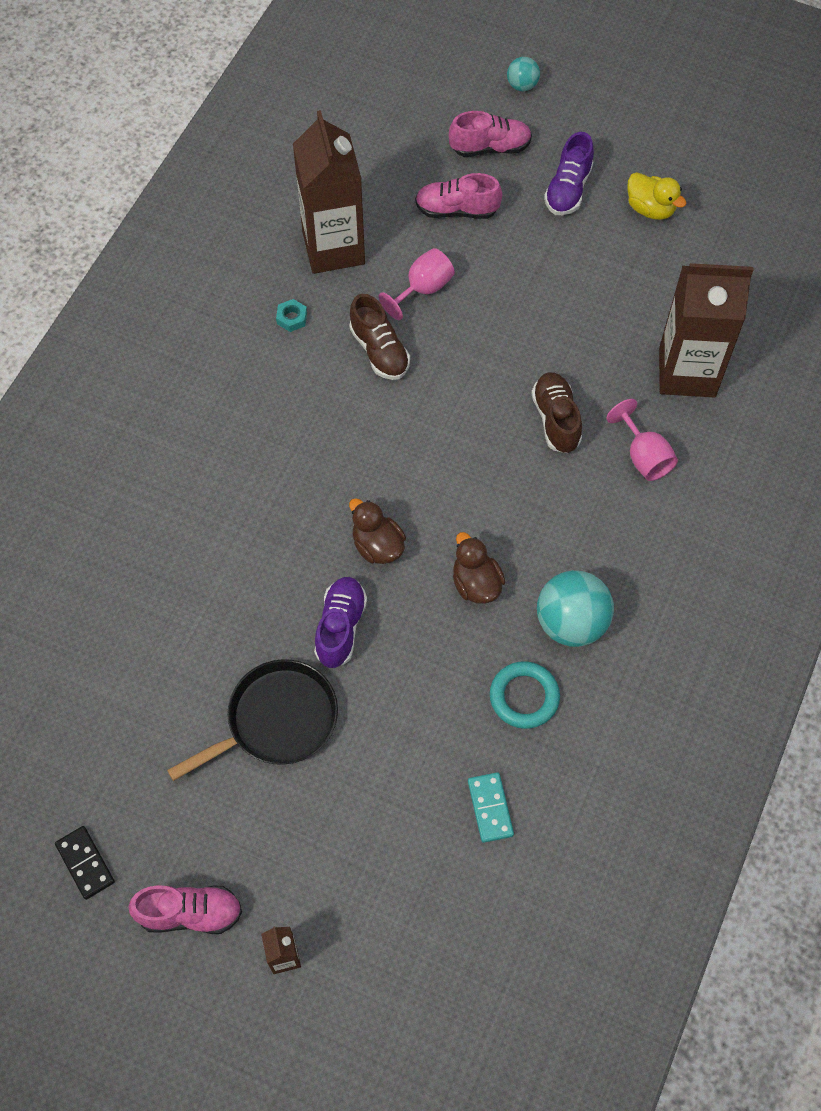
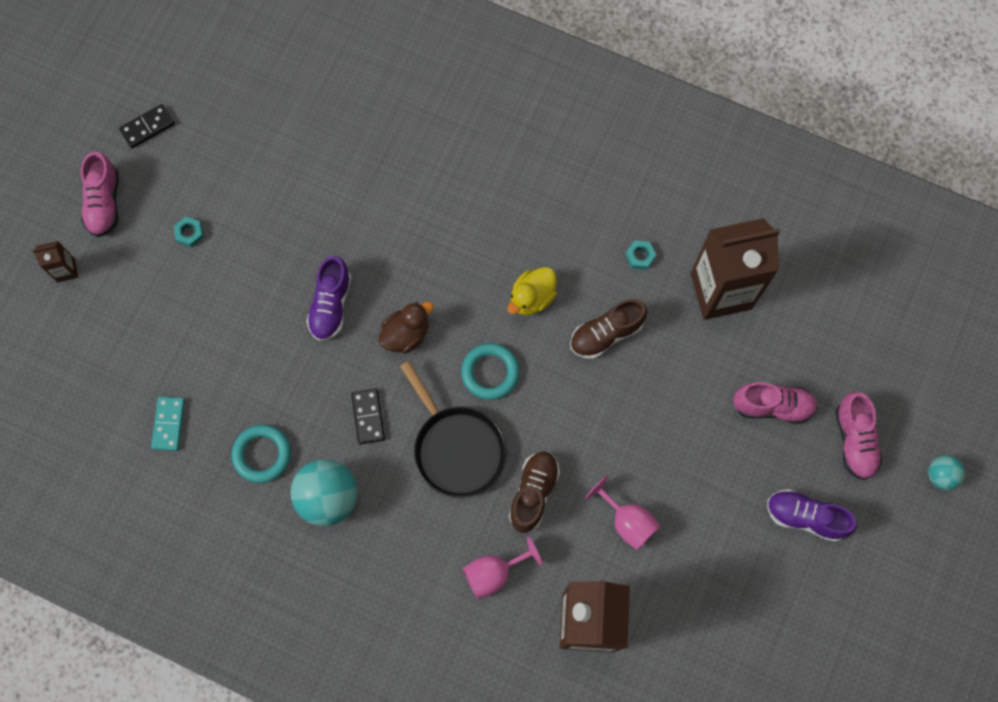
camera: 90 degrees right, 10 degrees up
black pan [167,659,338,781] -> black pan moved to [400,361,507,498]
purple shoe [314,577,367,668] -> purple shoe turned 90 degrees clockwise [306,256,352,341]
pink goblet [379,248,455,320] -> pink goblet moved to [585,475,660,550]
pink shoe [415,173,502,219] -> pink shoe turned 90 degrees clockwise [733,382,818,424]
brown duck [453,532,505,604] -> black domino [351,388,385,444]
turquoise domino [468,772,514,843] -> turquoise domino turned 75 degrees counterclockwise [151,397,185,451]
brown shoe [531,372,582,453] -> brown shoe turned 60 degrees counterclockwise [509,451,560,533]
yellow duck [627,172,687,220] -> yellow duck moved to [507,267,557,315]
none -> turquoise nut [174,217,204,247]
none -> turquoise ring [461,343,520,400]

